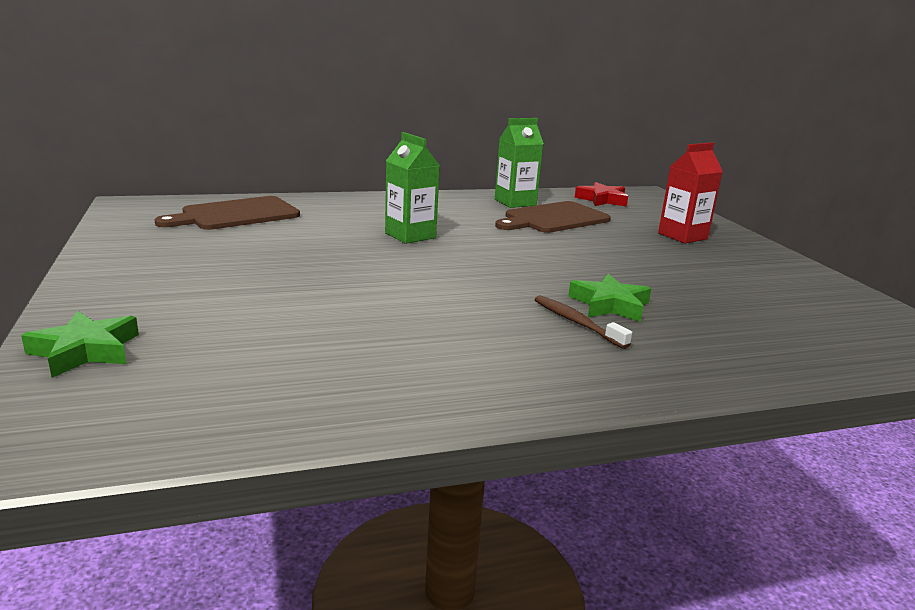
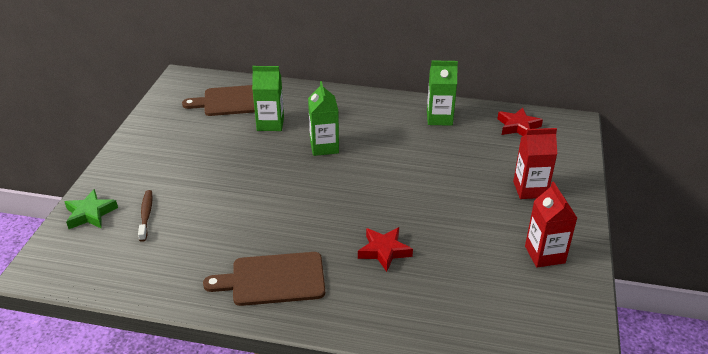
camera: 30 degrees right, 15 degrees up
brown cutting board [495,201,611,233] -> brown cutting board moved to [203,252,325,306]
brown toothbrush [534,295,632,349] -> brown toothbrush moved to [138,190,153,242]
green star [568,274,651,322] -> red star [358,227,413,272]
none -> green carton [252,66,284,131]
none -> red carton [525,182,577,267]

